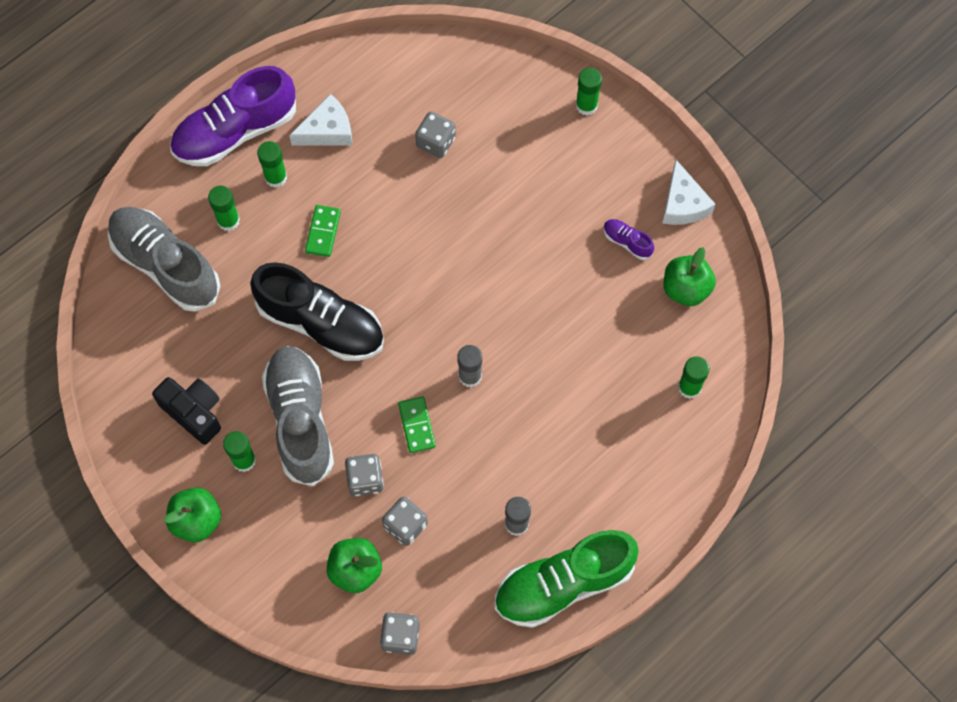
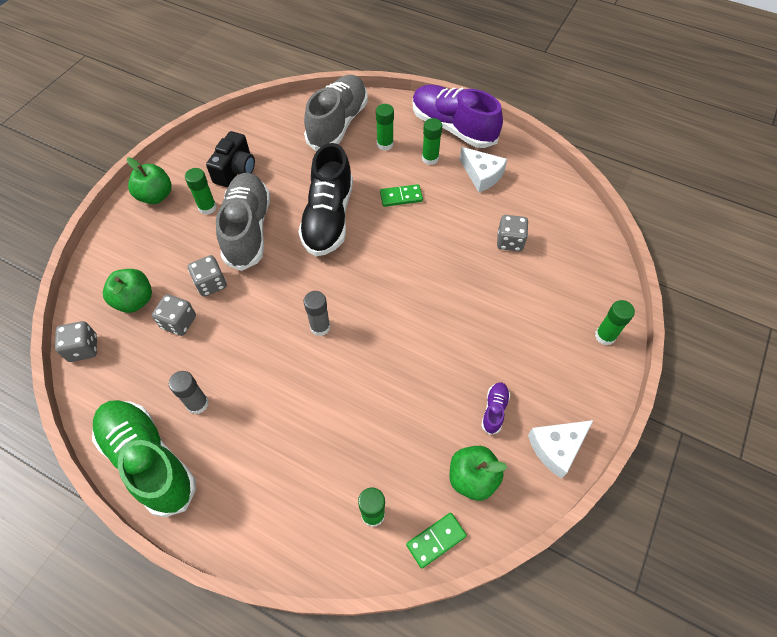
camera: 70 degrees right, 10 degrees down
grey shoe [262,346,334,486] -> grey shoe turned 60 degrees counterclockwise [216,173,270,271]
green domino [398,397,436,453] -> green domino moved to [406,513,467,569]

